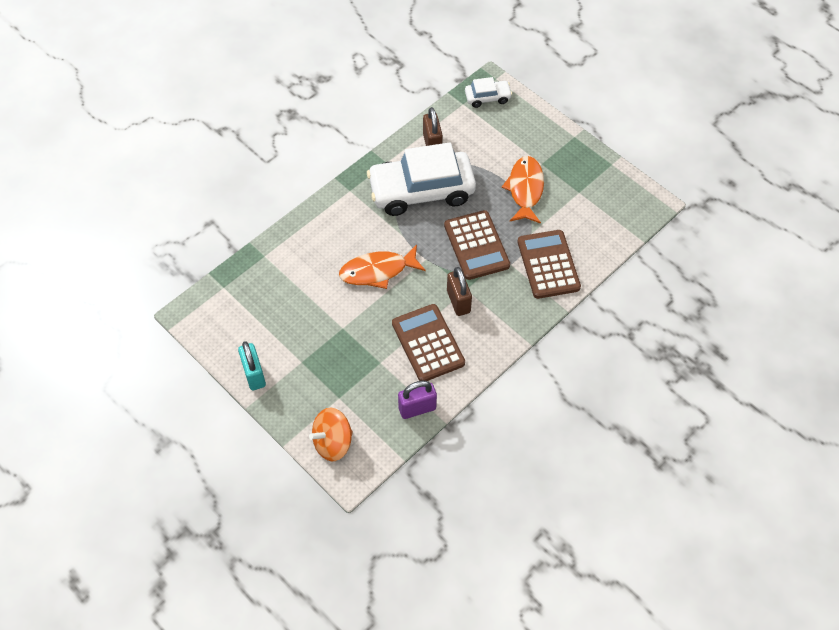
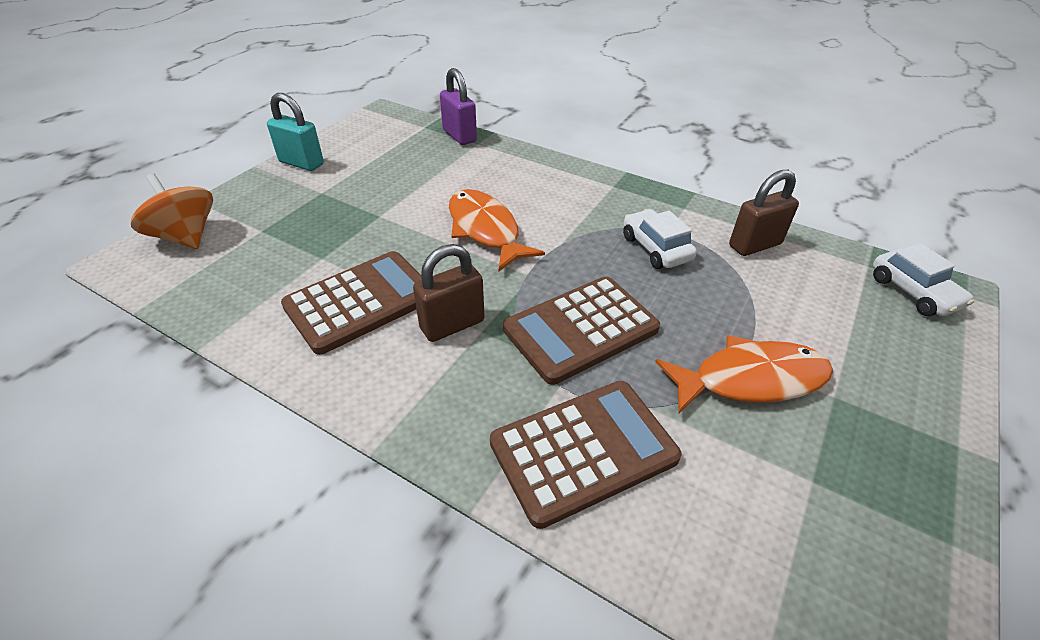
camera: 75 degrees right, 15 degrees down
turquoise padlock [238,341,266,391] -> turquoise padlock turned 60 degrees clockwise [267,93,324,171]
white car [367,142,476,216] -> white car [623,209,697,269], size x0.46
purple padlock [398,381,437,419] -> purple padlock moved to [440,68,477,145]

